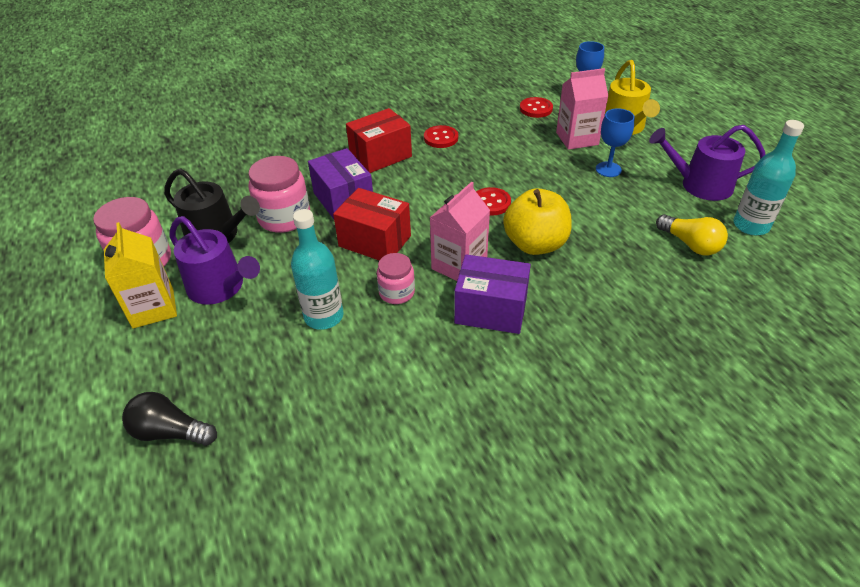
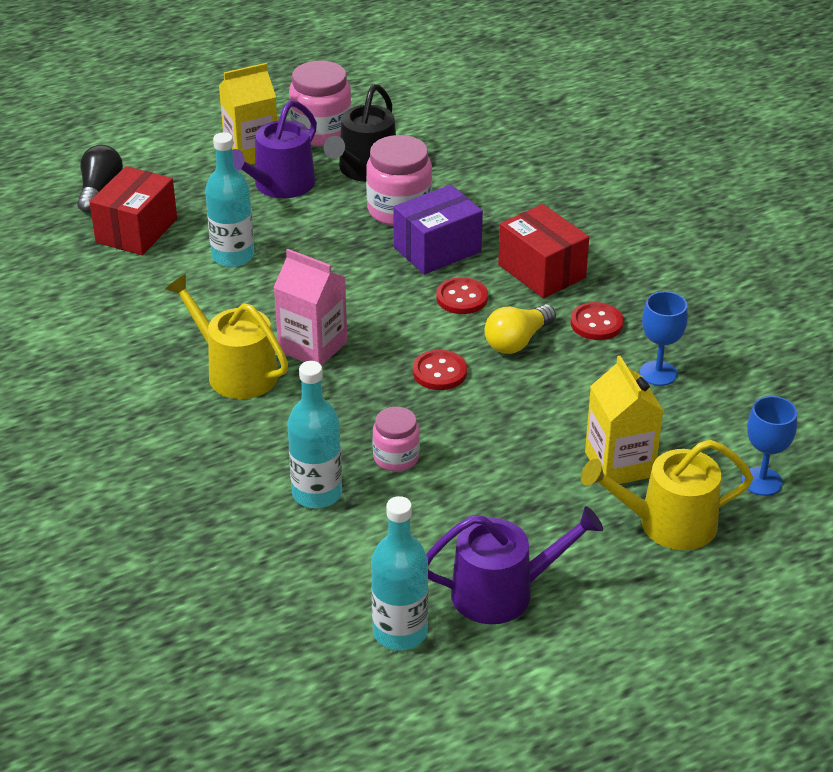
camera: 85 degrees right, 5 degrees down
red box [333,188,411,261] -> red box moved to [90,166,177,255]
pink jar [377,253,415,304] -> pink jar moved to [372,407,420,472]
purple box [454,254,531,334] -> yellow watering can [165,274,288,399]
yellow apple [503,188,572,255] -> none
red button [520,97,553,118] -> red button moved to [436,277,488,314]
pink carton [556,68,608,150] -> yellow carton [585,356,663,484]
blue goblet [596,108,635,177] -> blue goblet moved to [640,291,688,386]
purple watering can [649,125,766,201] -> purple watering can turned 75 degrees clockwise [426,506,603,624]
yellow light bulb [656,214,728,255] -> yellow light bulb moved to [484,304,556,354]
none -> turquoise bottle [287,361,342,508]

